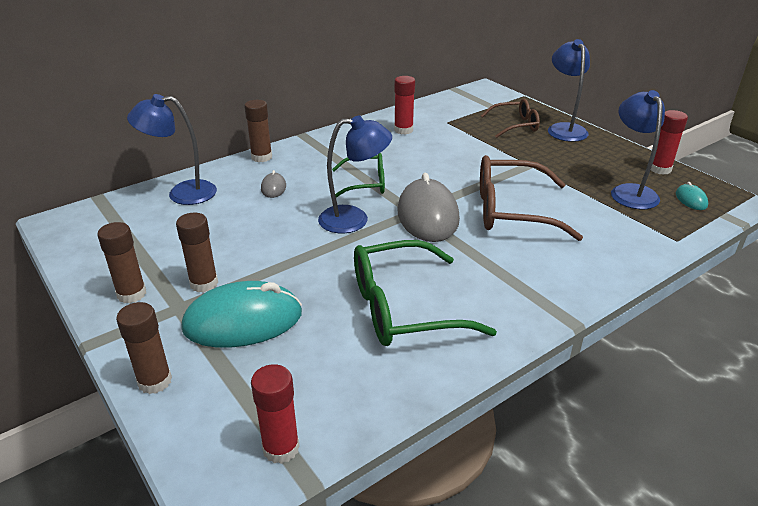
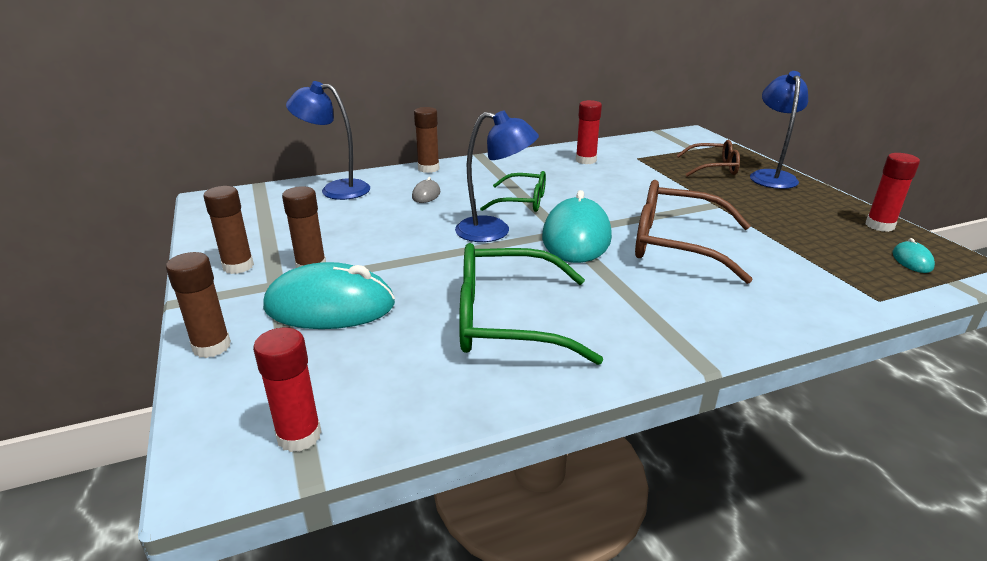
camera: 15 degrees right, 5 degrees down
grey mouse [397,173,460,242] -> turquoise mouse [542,190,612,263]
blue lamp [611,90,665,209] -> none

